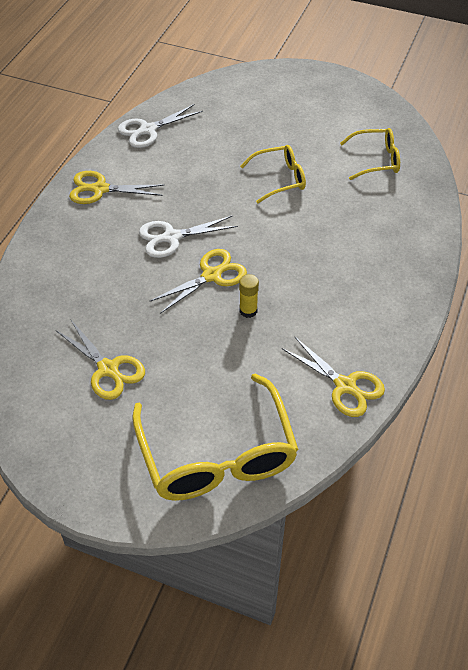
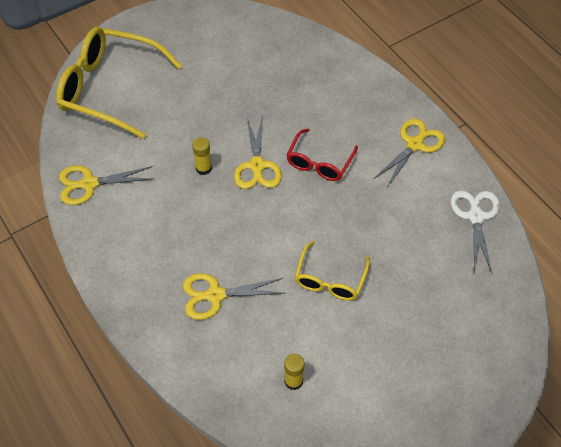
camera: 125 degrees right, 5 degrees up
yellow scissors [56,319,145,400] -> yellow scissors moved to [183,273,285,320]
white scissors [139,215,238,258] -> red glasses [287,129,358,181]
yellow glasses [340,128,400,180] -> yellow glue stick [284,354,304,390]

